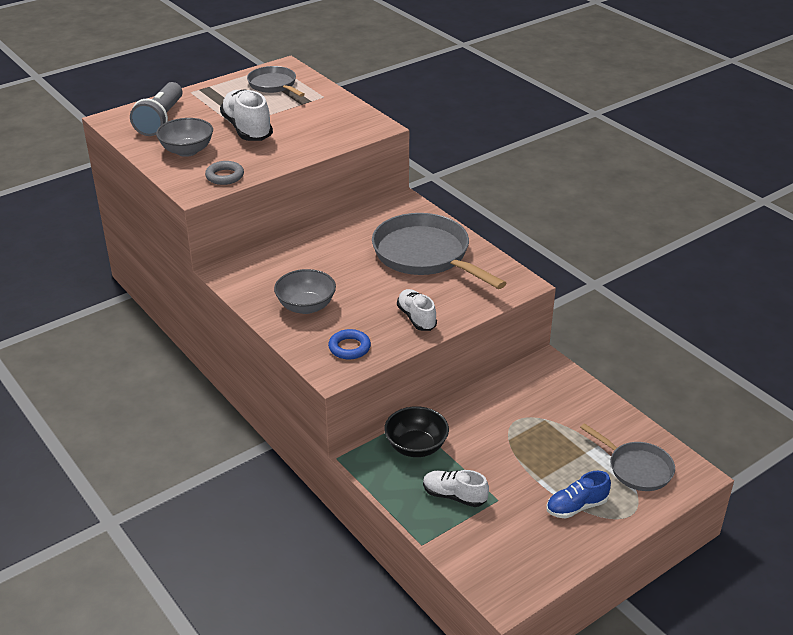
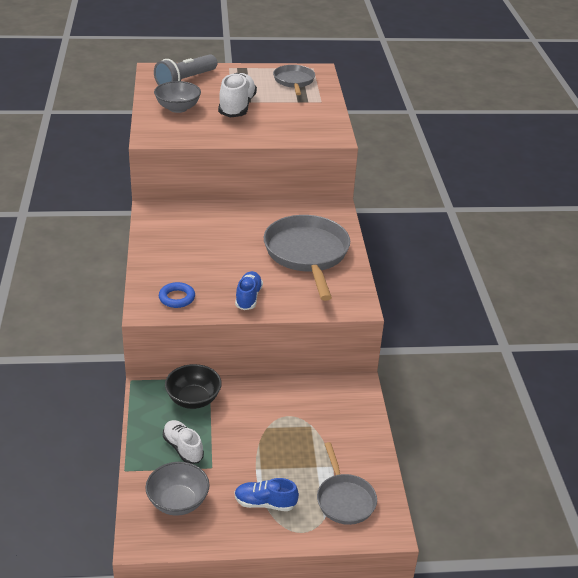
camera: 30 degrees right, 0 degrees up
grey ring [205,161,244,185] -> none
grey bowl [274,269,336,314] -> grey bowl moved to [146,462,210,516]
white shoe [397,289,437,331] -> blue shoe [235,271,263,310]

